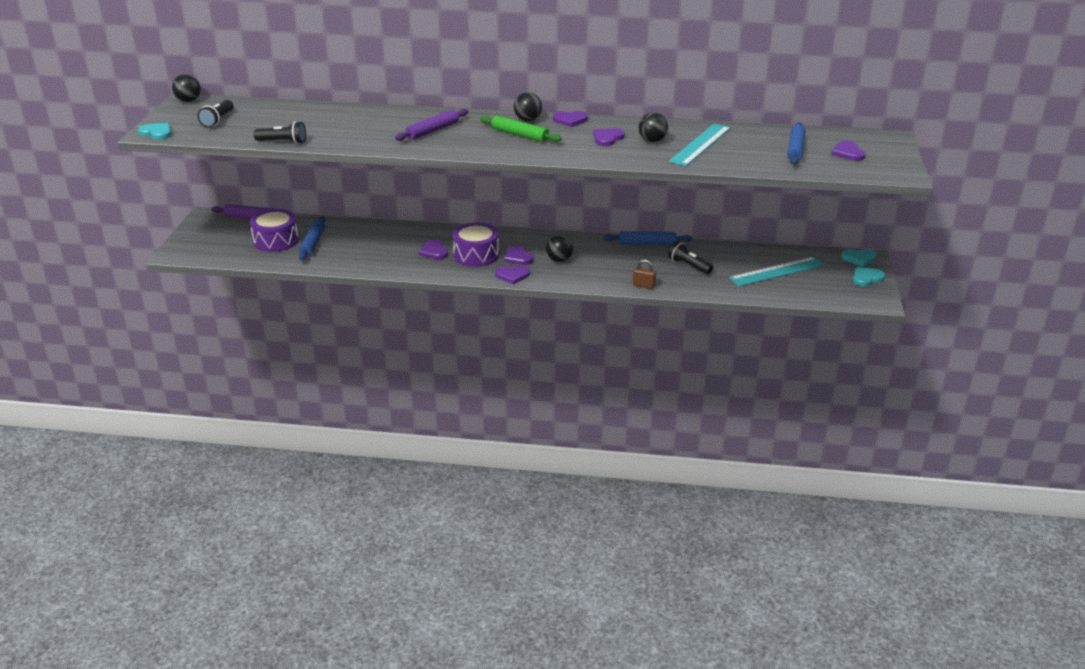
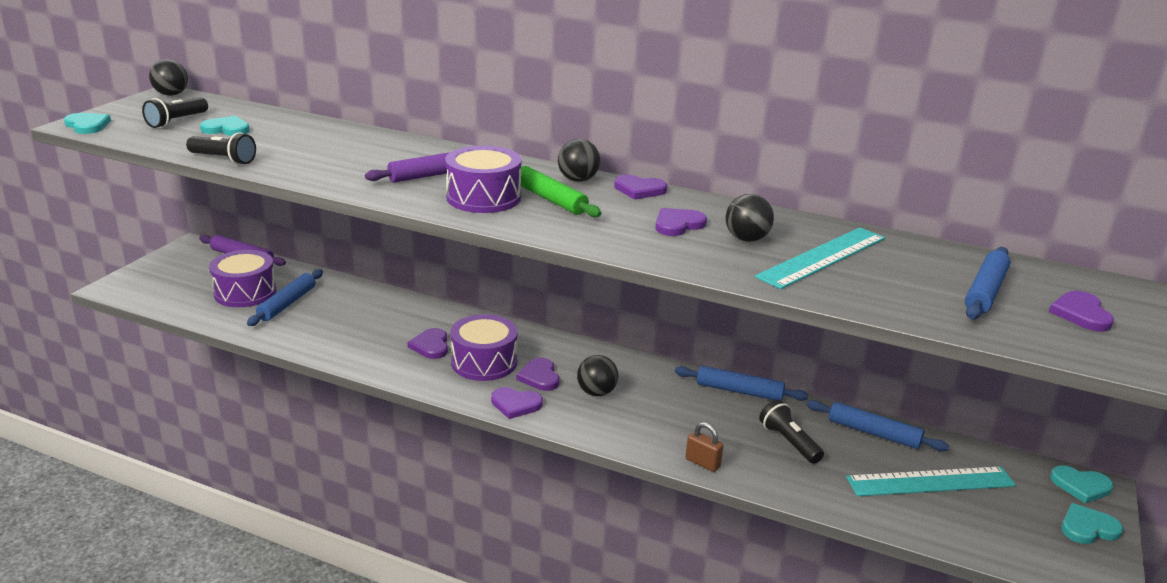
camera: 15 degrees right, 5 degrees down
none -> turquoise heart [200,116,250,136]
none -> purple drum [445,146,521,213]
none -> blue rolling pin [806,400,949,451]

